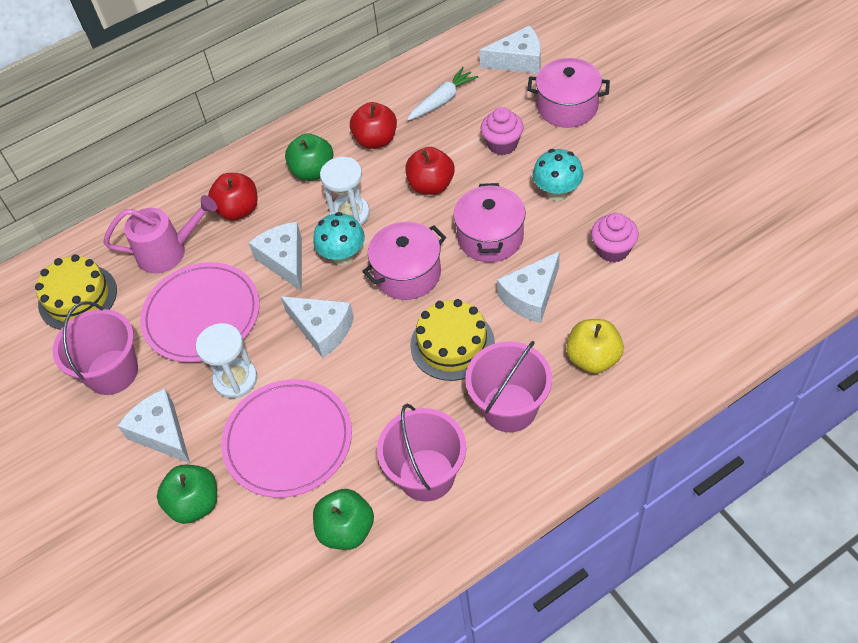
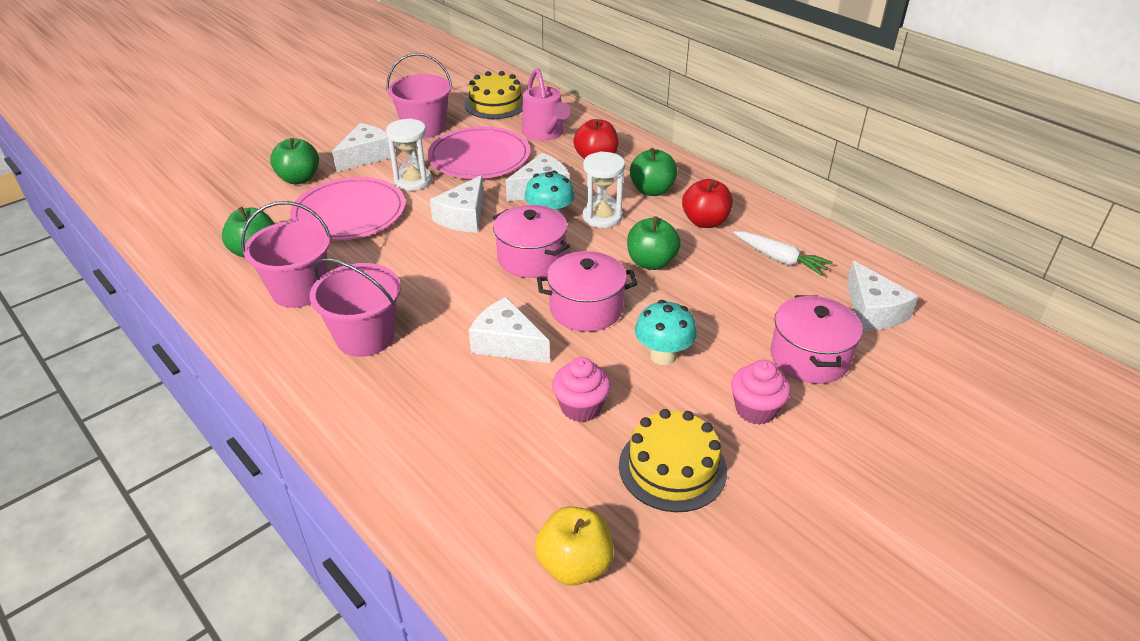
camera: 75 degrees right, 15 degrees down
red apple [405,147,454,195] -> green apple [627,216,681,270]
yellow cake [410,299,495,381] -> yellow cake moved to [619,409,727,512]
pink cupcake [481,107,524,155] -> pink cupcake moved to [731,360,791,425]
yellow apple [566,319,624,374] -> yellow apple moved to [535,506,614,586]

